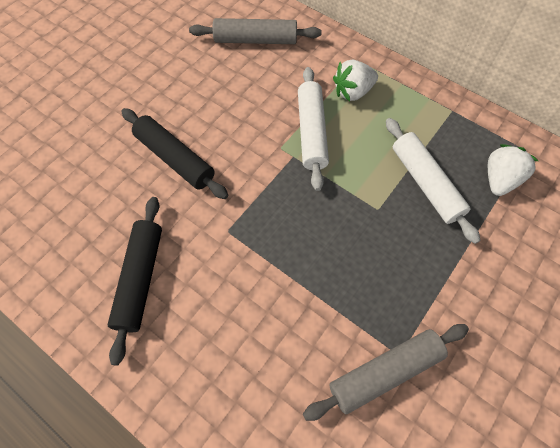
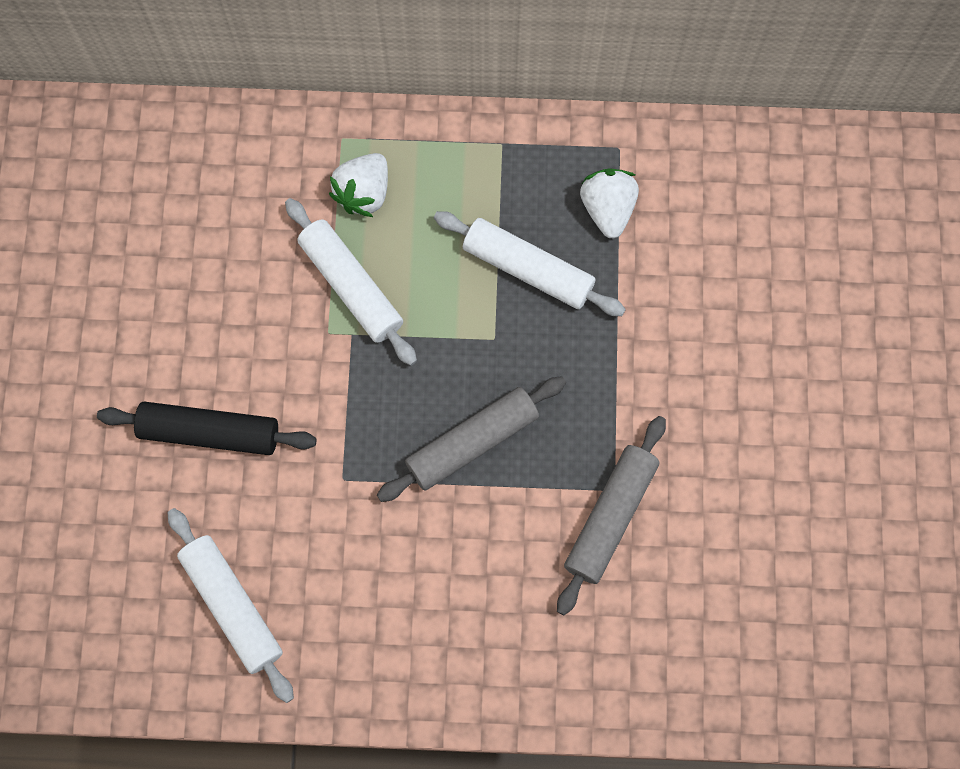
camera: 35 degrees left, 10 degrees up
black rolling pin [107,197,162,366] -> none
grey rolling pin [189,18,322,44] -> grey rolling pin moved to [377,376,566,502]
none -> white rolling pin [168,508,294,703]

